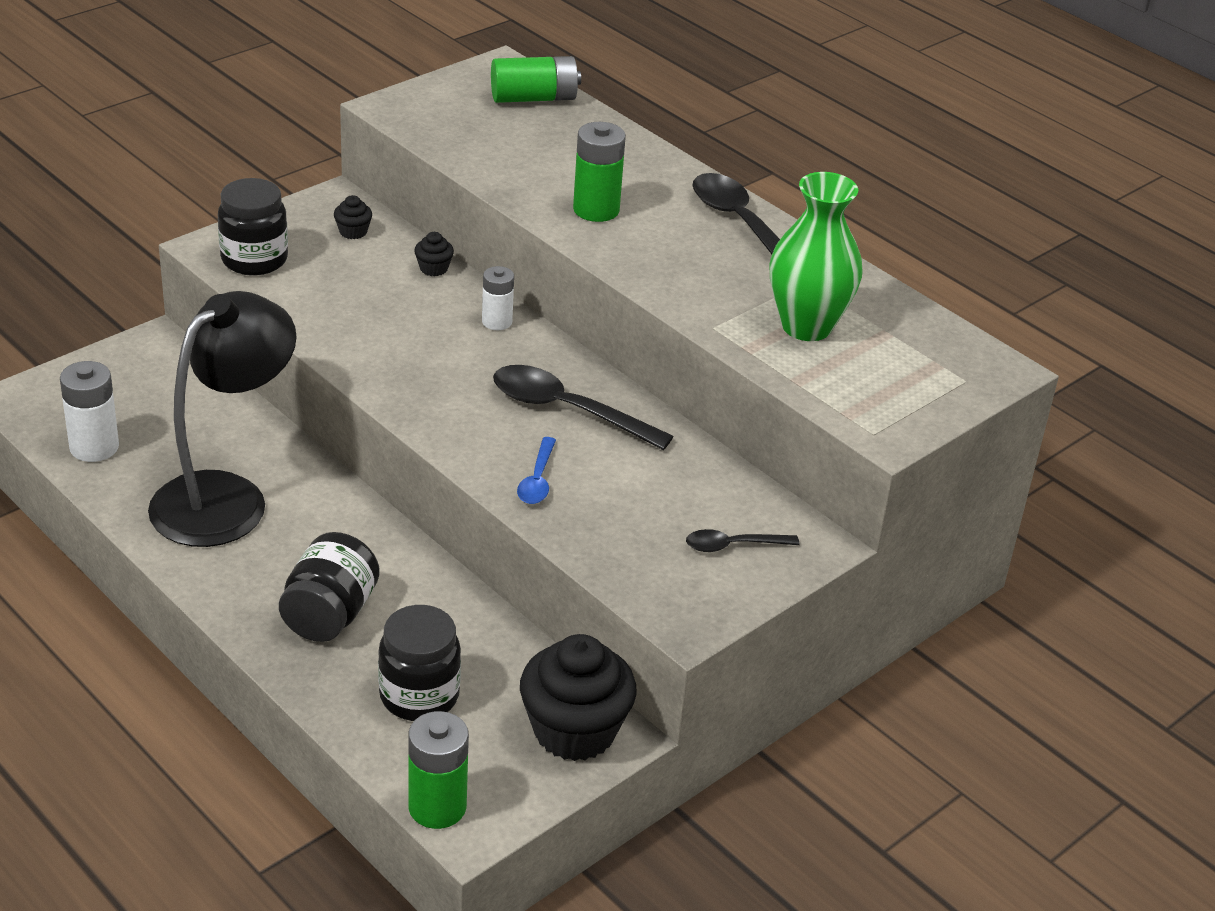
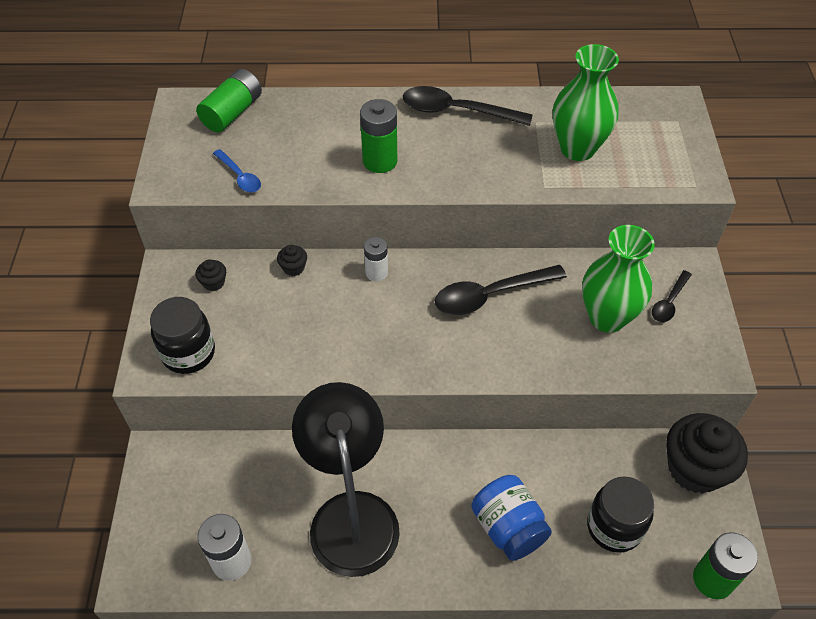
camera: 45 degrees left, 15 degrees up
black jar [279,532,380,642] -> blue jar [471,475,552,561]
blue spoon [517,437,556,504] -> blue spoon moved to [213,149,261,192]
none -> green vase [582,225,655,333]

